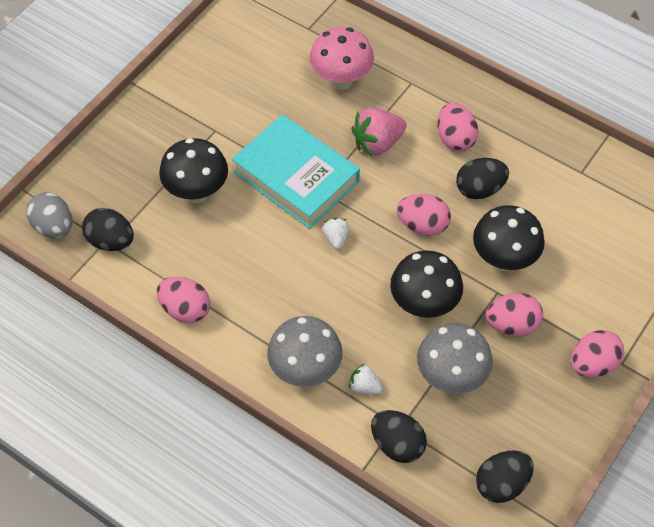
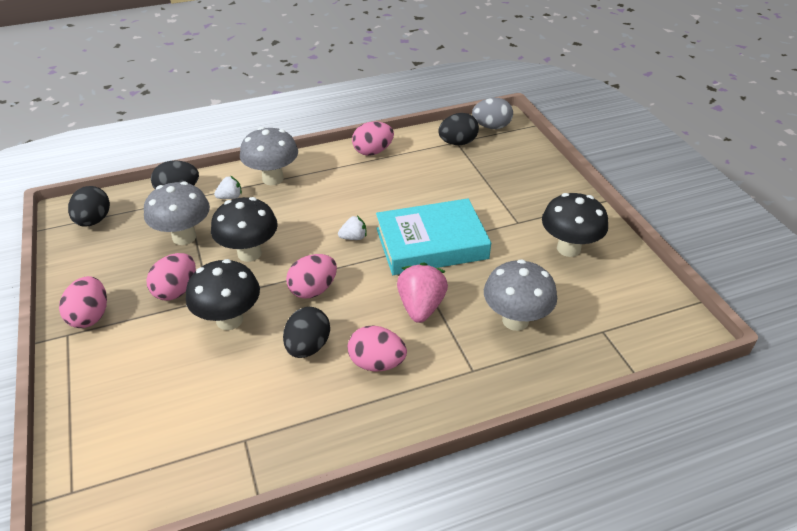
camera: 125 degrees right, 15 degrees down
black mushroom [159,138,228,203] -> black mushroom moved to [542,193,608,257]
pink mushroom [309,27,374,90] -> grey mushroom [484,259,557,331]
white strawberry [322,218,349,249] -> white strawberry turned 45 degrees counterclockwise [338,216,366,240]

